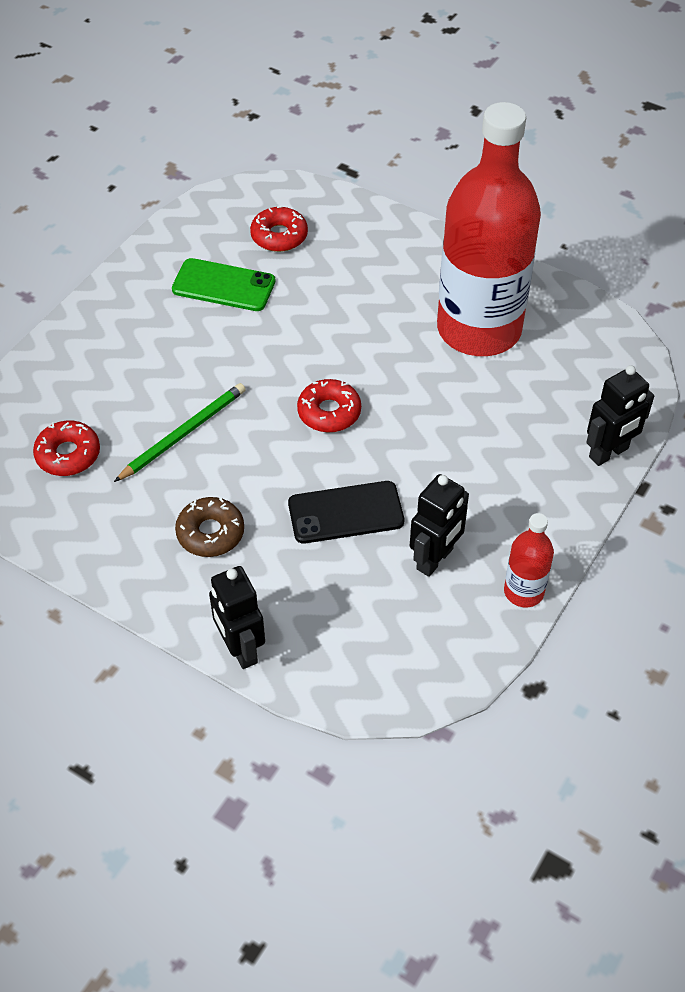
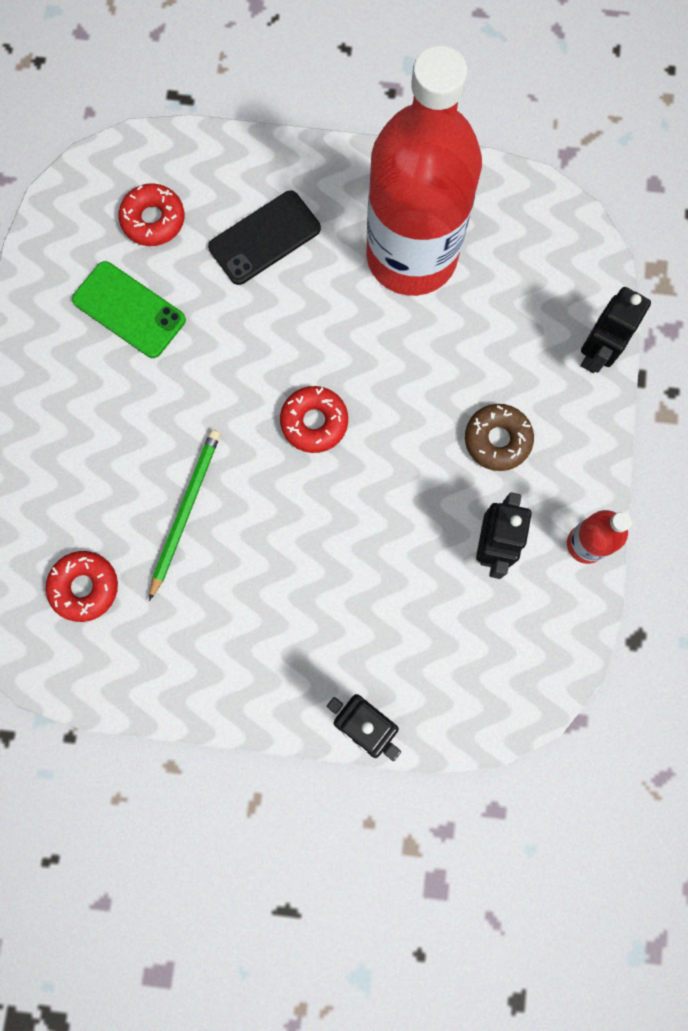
camera: 25 degrees left, 25 degrees up
green phone [172,258,276,311] -> green phone turned 45 degrees clockwise [72,261,186,358]
brown donut [175,497,244,557] -> brown donut moved to [465,404,534,471]
black phone [288,481,404,544] -> black phone moved to [208,190,321,285]

